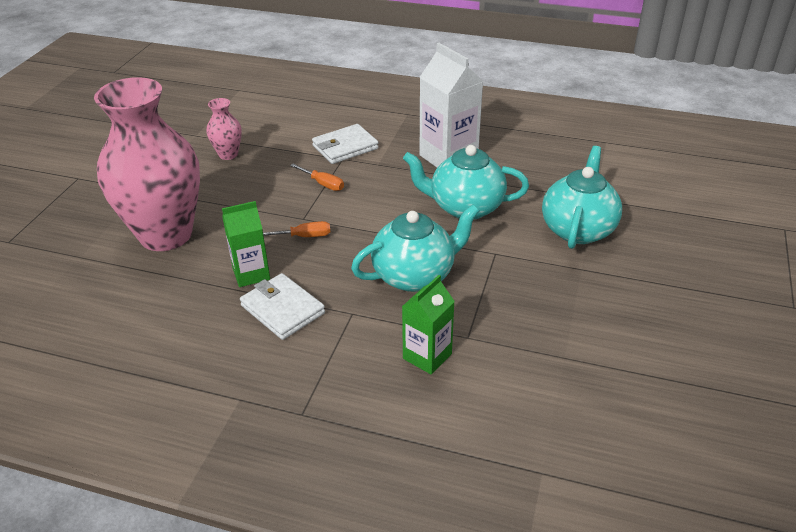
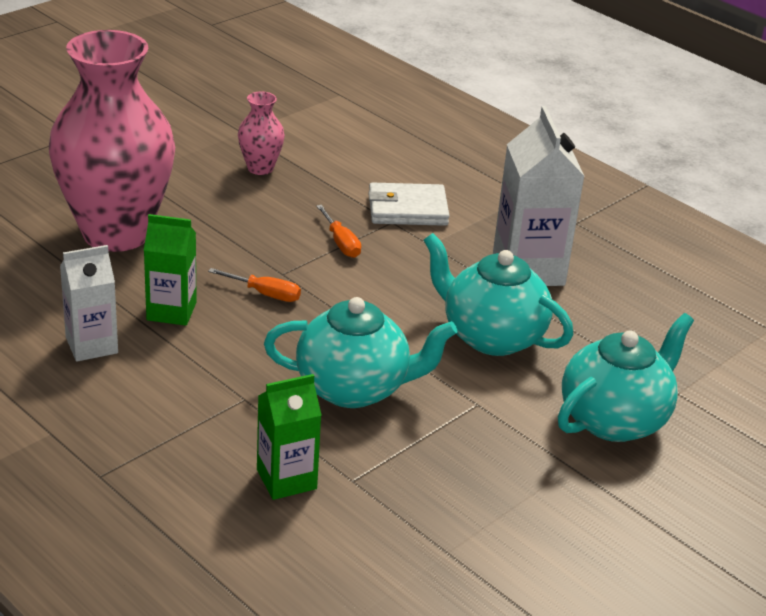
camera: 25 degrees right, 5 degrees down
white wallet [240,273,325,340] -> none
none -> white carton [60,245,118,362]

